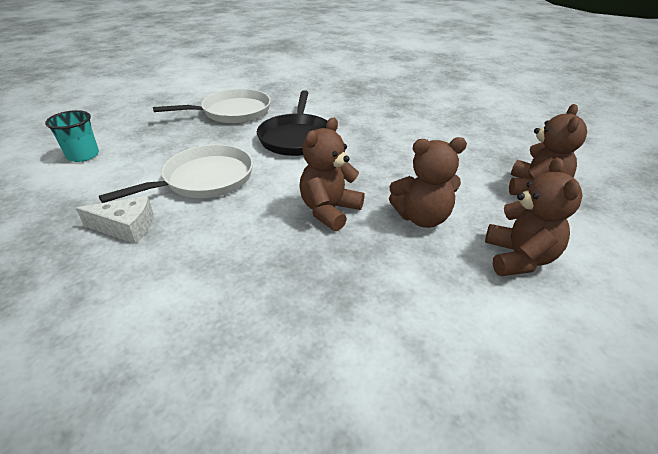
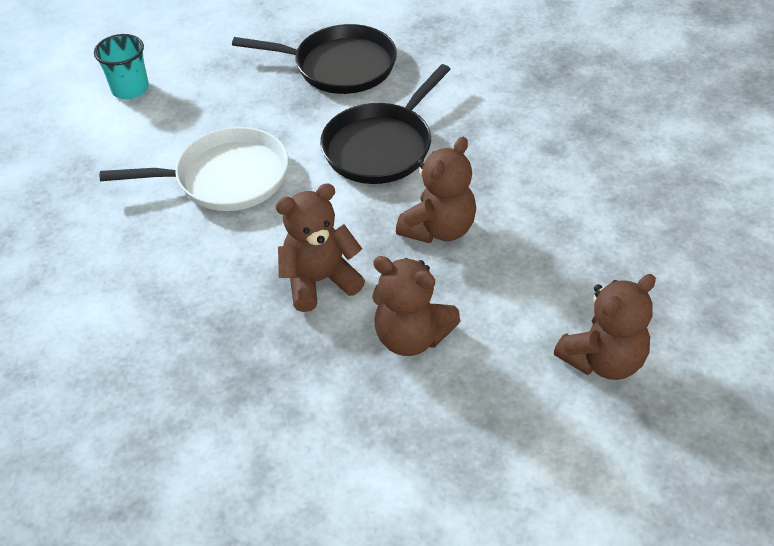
camera: 35 degrees right, 10 degrees up
white cheese [76,196,154,244] -> none
white pan [153,89,271,124] -> black pan [232,24,397,94]
brown teddy bear [485,158,583,276] -> brown teddy bear moved to [396,137,476,243]

